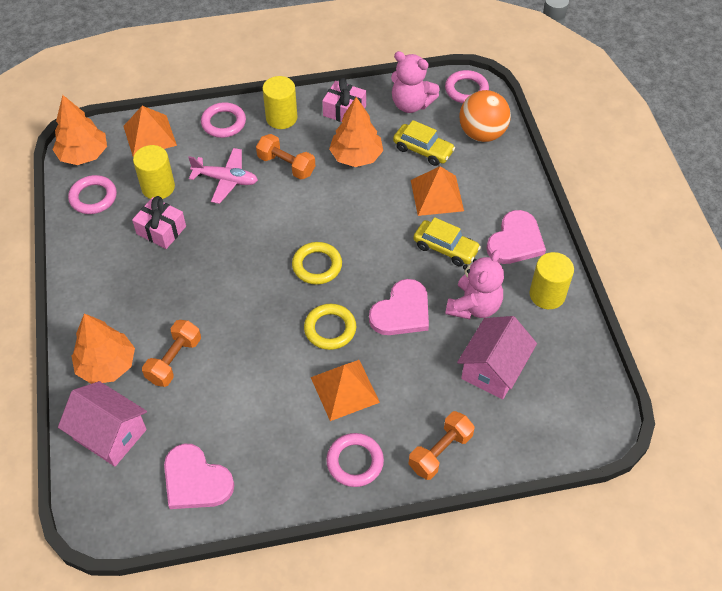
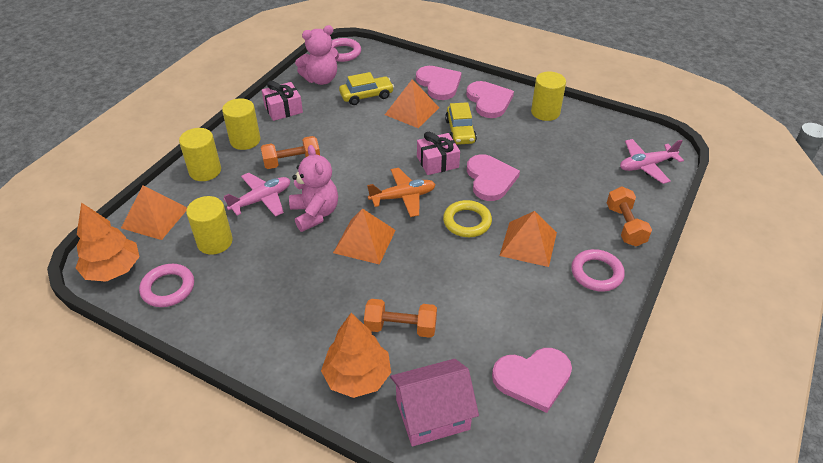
camera: 50 degrees left, 10 degrees down
pink gift [132,196,186,249] -> pink gift moved to [417,132,460,175]
orange dumbbell [142,320,201,387] -> orange dumbbell turned 60 degrees counterclockwise [364,299,437,338]
pink ring [201,102,246,138] -> yellow cylinder [179,128,221,181]
yellow ring [292,242,342,285] -> orange plane [367,168,436,217]
orange tree [329,97,383,167] -> none
yellow car [414,217,481,266] -> yellow car turned 105 degrees clockwise [445,102,477,145]
pink teddy bear [445,250,504,319] -> pink teddy bear moved to [289,145,338,232]
pink house [457,316,537,399] -> none
orange ball [459,90,511,142] -> none
none -> orange pyramid [333,208,396,265]
none -> pink heart [416,66,461,100]
none -> pink plane [620,139,684,184]

